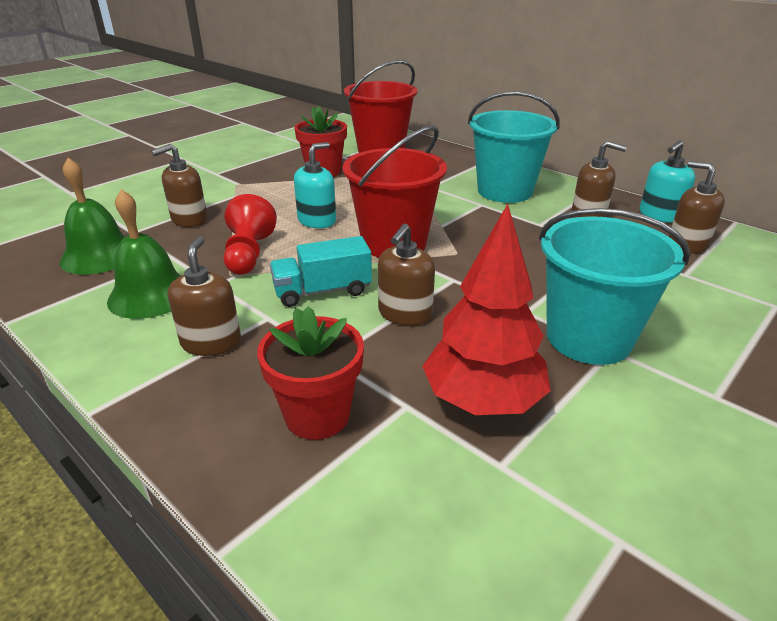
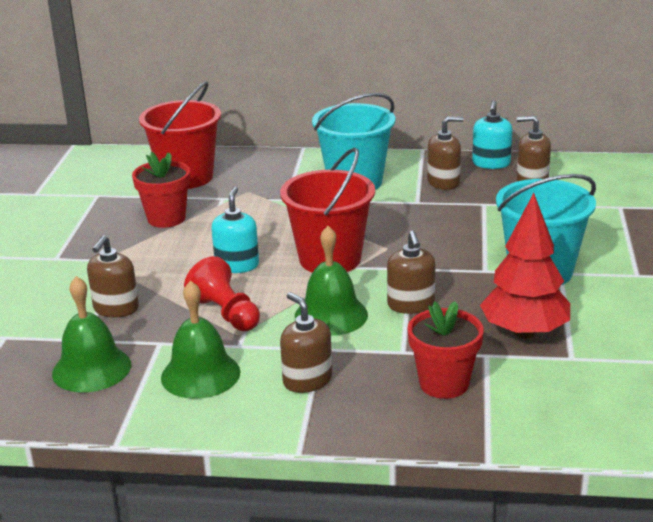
camera: 35 degrees left, 5 degrees down
turquoise truck [270,236,372,307] -> green bell [295,226,368,336]

